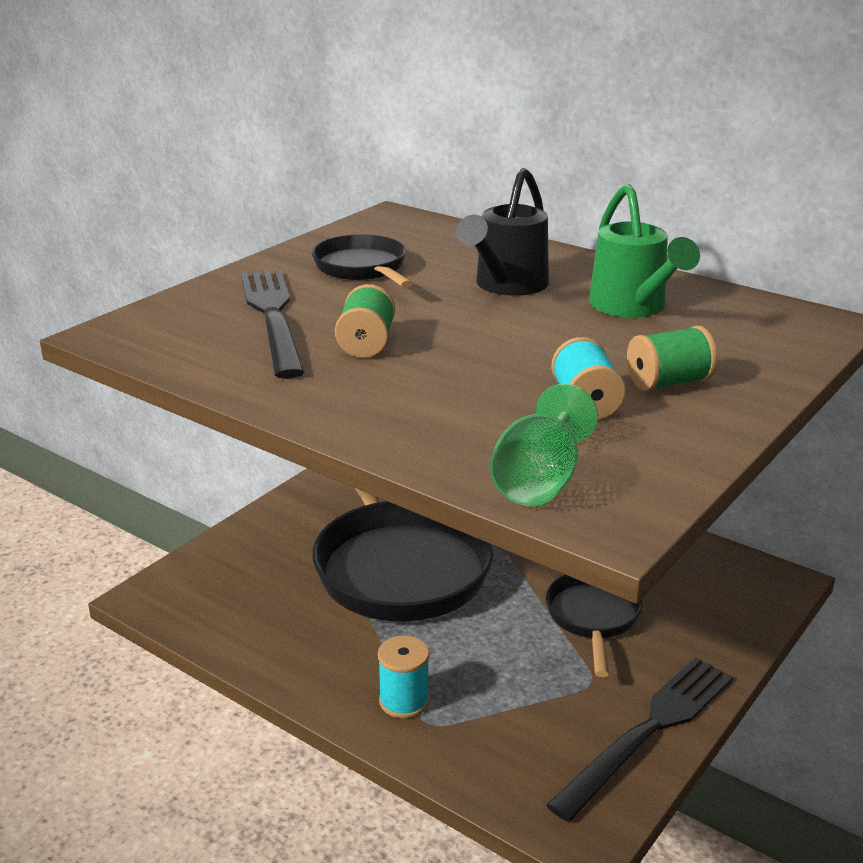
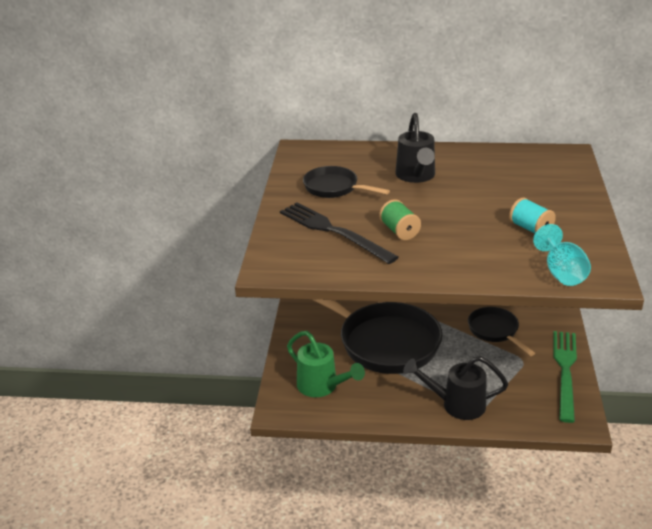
camera: 30 degrees left, 5 degrees up
turquoise spool [378,636,430,719] -> black watering can [403,356,508,420]
green goblet [490,384,598,506] -> turquoise goblet [533,224,591,286]
black fork [546,657,733,822] -> green fork [553,331,577,423]
green watering can [589,184,700,317] -> green watering can moved to [287,331,365,397]
green spool [627,326,717,391] -> none

